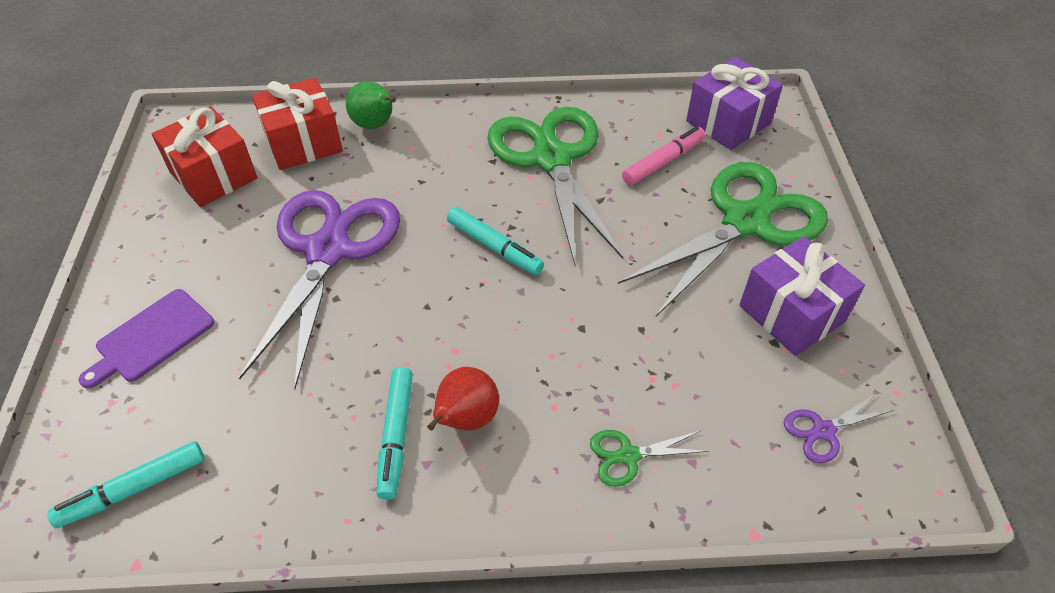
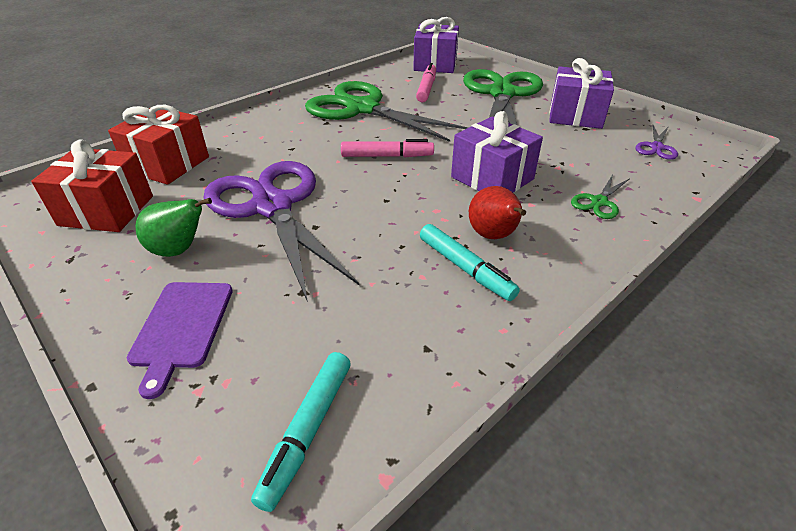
camera: 40 degrees left, 10 degrees down
green pear [346,81,396,129] -> green pear moved to [135,198,212,257]
turquoise marker [447,207,544,275] -> pink marker [341,139,434,157]
none -> purple gift [451,111,543,192]

